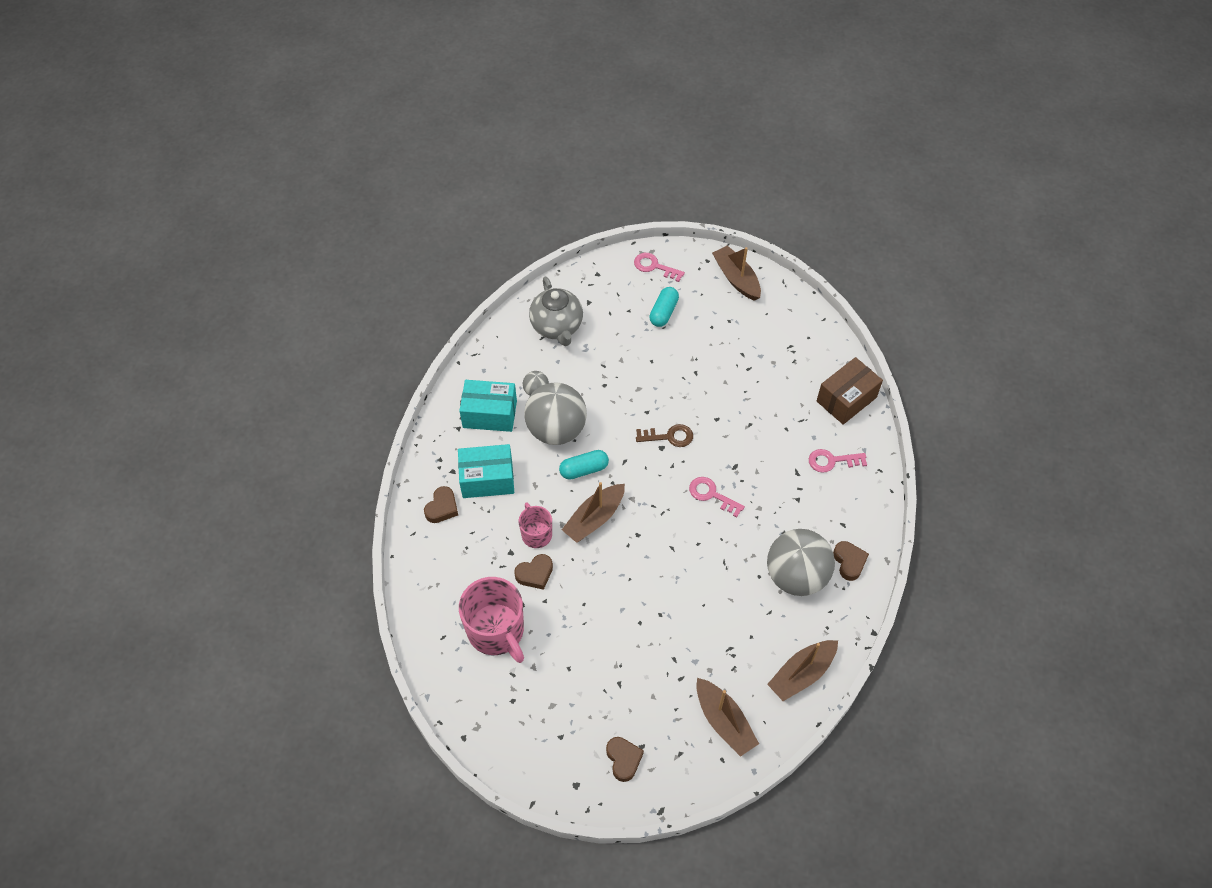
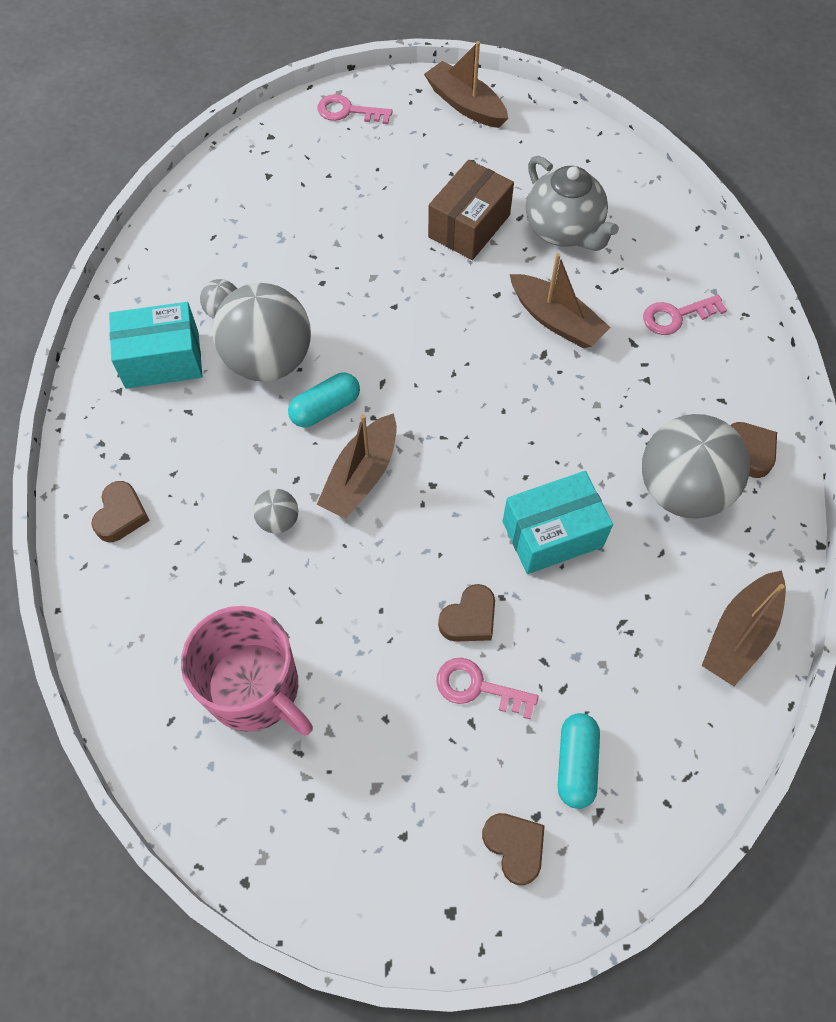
camera: 15 degrees left, 5 degrees up
turquoise box [458,444,514,498] -> turquoise box moved to [503,471,613,574]
brown heart [514,554,553,590] -> brown heart moved to [438,584,495,642]
pink mug [519,502,552,548] -> grey ball [253,489,298,533]
grey teapot [529,276,583,346] -> grey teapot moved to [526,156,619,251]
brown key [636,424,693,447] -> none
turquoise capsule [649,287,679,327] -> turquoise capsule moved to [558,713,600,809]
pink key [689,477,745,517] -> pink key moved to [436,658,539,720]
brown boat [696,678,759,757] -> brown boat moved to [510,253,611,348]
brown box [817,357,883,425] -> brown box moved to [428,160,514,260]

